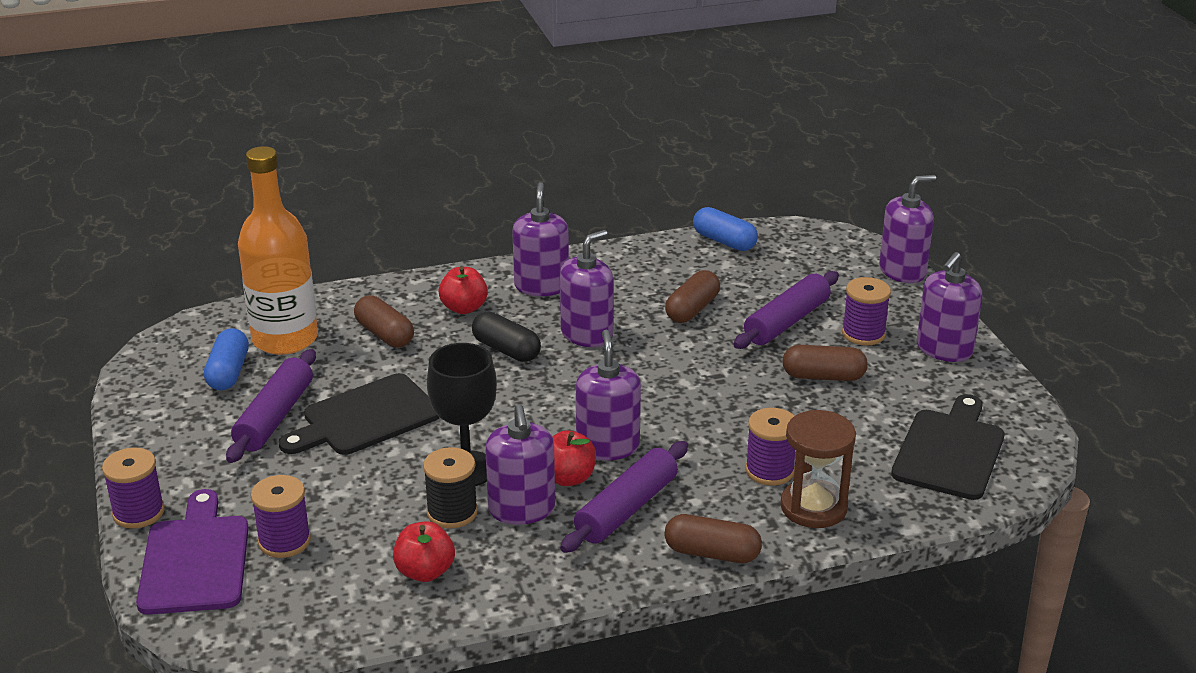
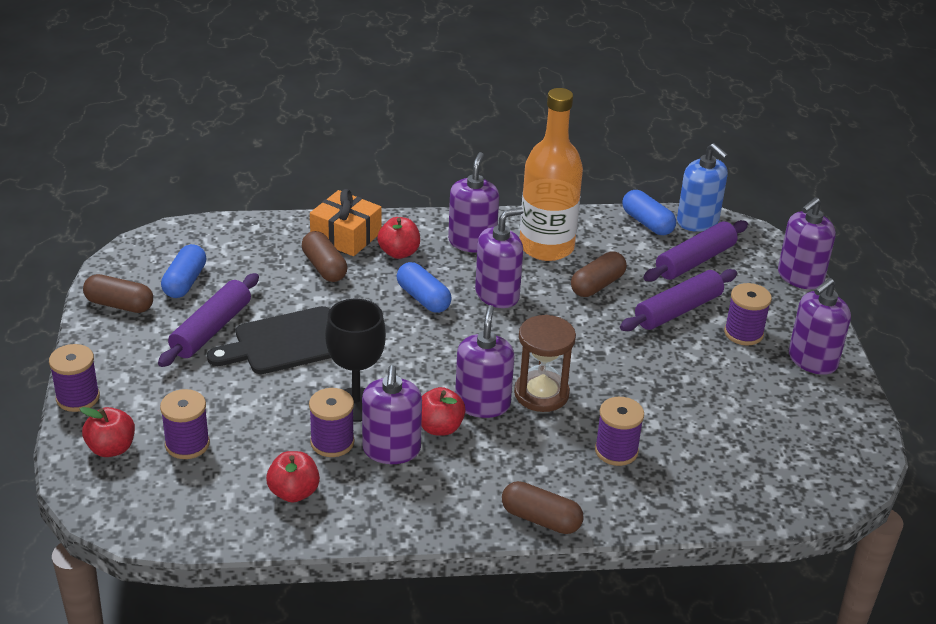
camera: 10 degrees right, 5 degrees up
purple cutting board [136,489,249,615] -> red apple [80,407,135,457]
orange bottle [238,146,318,355] -> orange bottle moved to [520,88,583,261]
black spool [423,447,478,528] -> purple spool [309,388,354,457]
black capsule [472,312,541,362] -> blue capsule [397,262,452,313]
purple rolling pin [560,441,688,553] -> purple rolling pin moved to [643,220,748,282]
brown hourglass [780,410,856,528] -> brown hourglass moved to [514,315,576,412]
brown capsule [782,345,868,381] -> brown capsule moved to [83,274,153,313]
purple soap dispenser [879,175,936,283] -> purple soap dispenser turned 150 degrees clockwise [778,197,836,289]
black cutting board [891,394,1004,500] -> none
none -> orange gift [310,189,382,256]
none -> blue soap dispenser [677,143,729,232]

